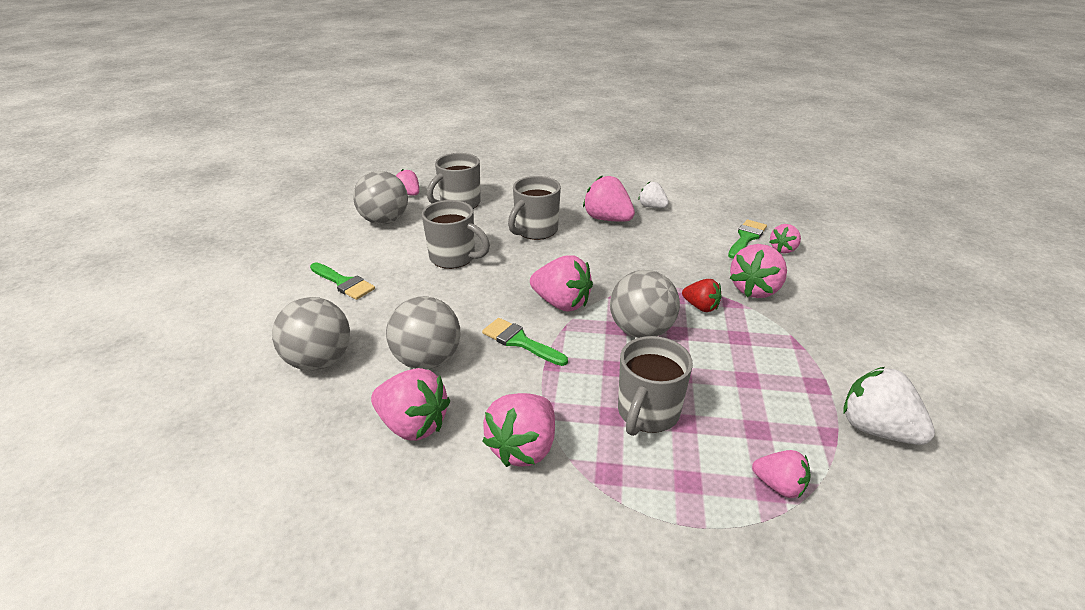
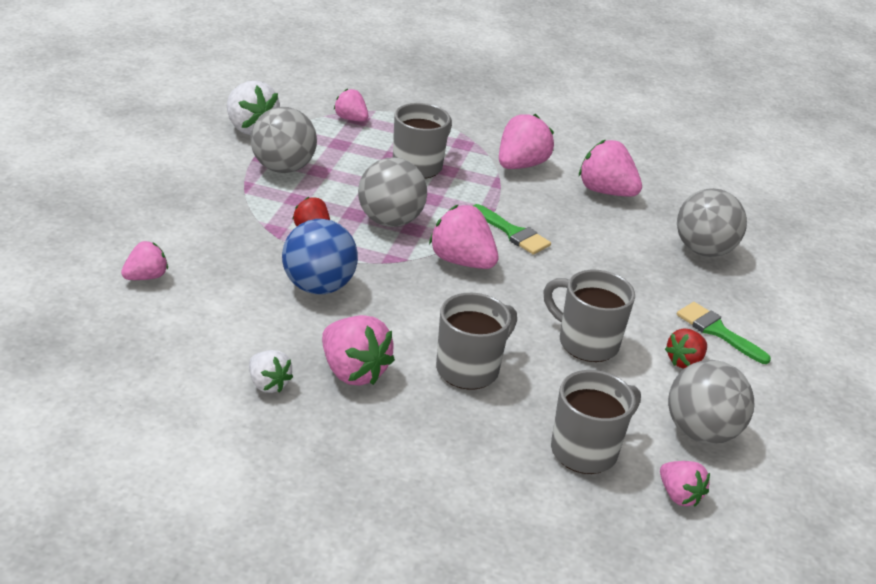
camera: 175 degrees left, 0 degrees up
grey ball [386,296,461,369] -> grey ball moved to [251,107,317,173]
green brush [728,219,767,258] -> none
pink strawberry [730,244,787,298] -> none
none -> blue ball [282,219,358,294]
none -> red strawberry [665,328,707,369]

